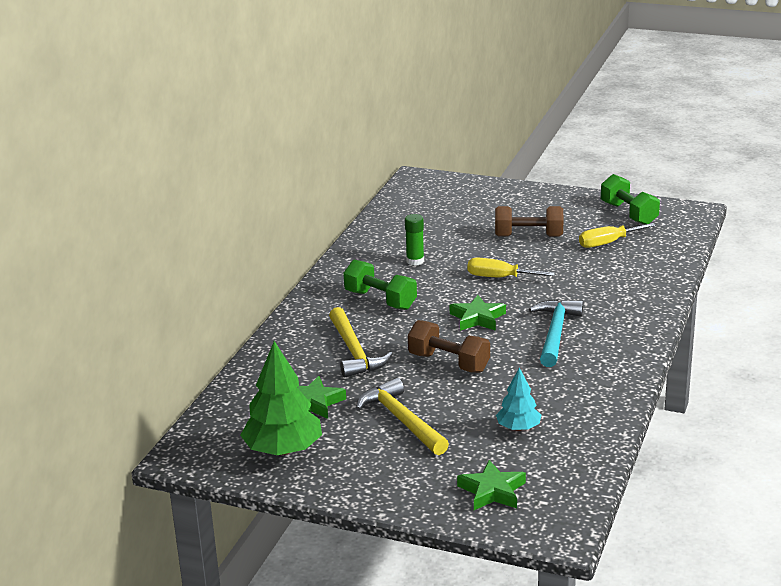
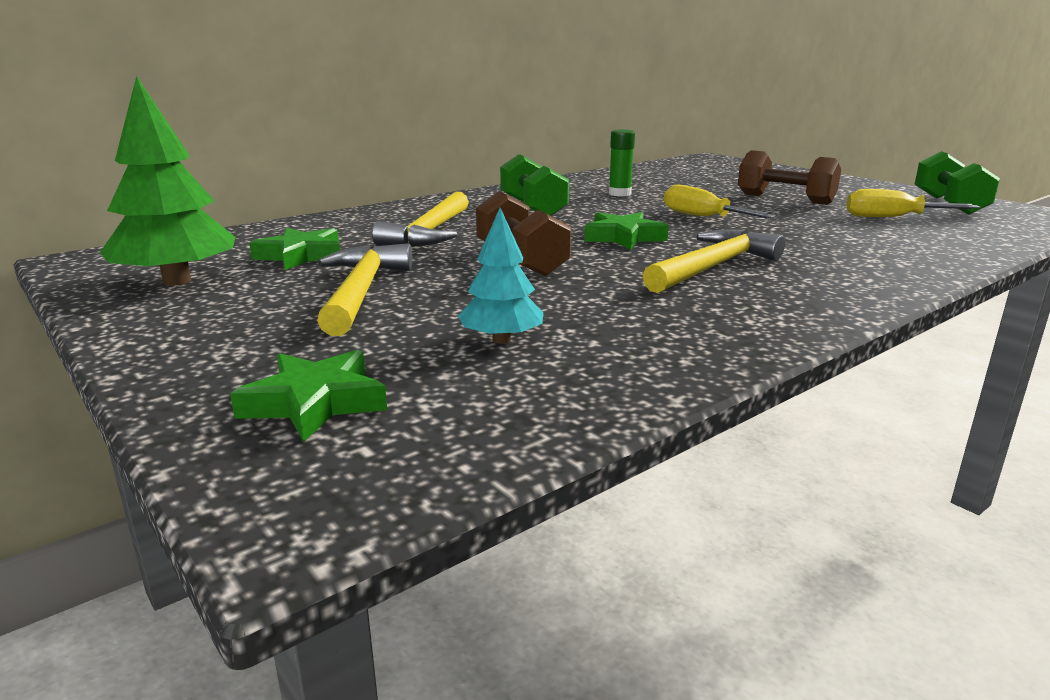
camera: 30 degrees right, 5 degrees down
turquoise hammer [529,299,583,367] -> yellow hammer [643,230,785,293]

